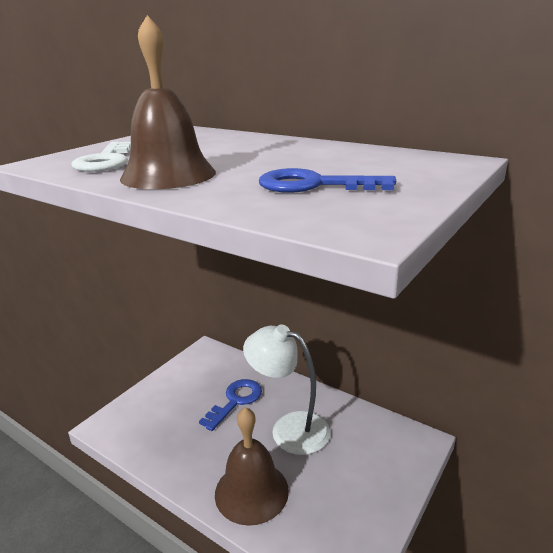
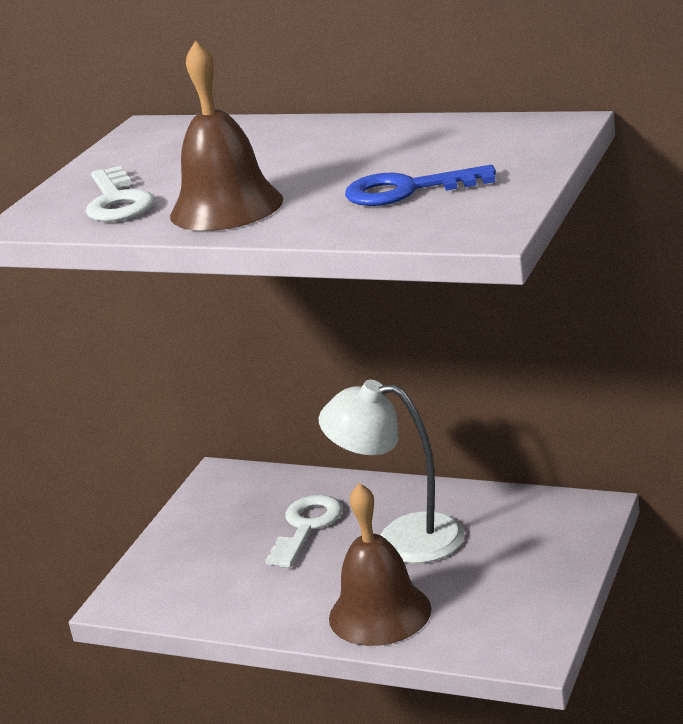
camera: 10 degrees left, 0 degrees up
blue key [199,379,262,431] -> white key [265,495,342,568]

